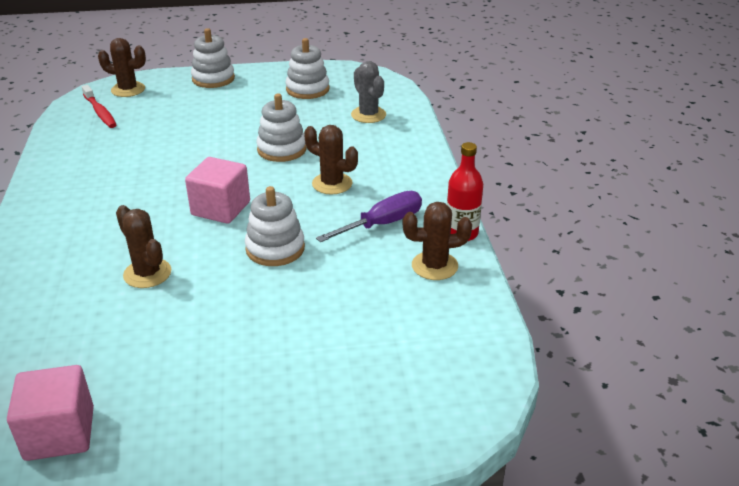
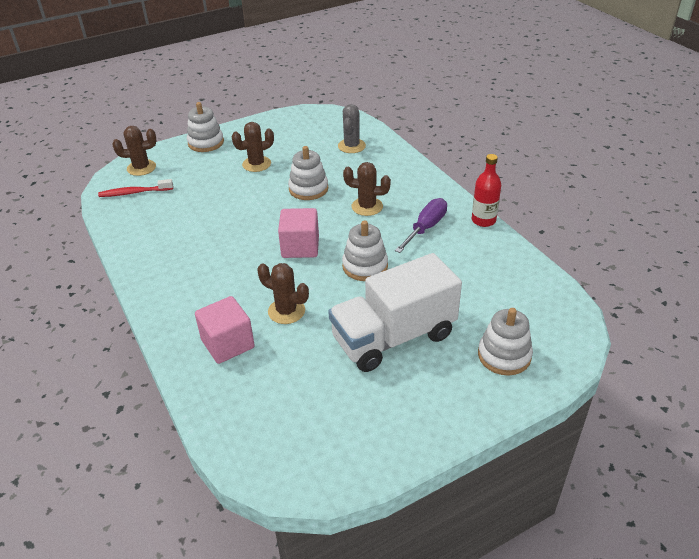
camera: 20 degrees left, 5 degrees up
pink cube [7,365,94,461] -> pink cube moved to [195,296,255,364]
red toothbrush [82,85,117,128] -> red toothbrush turned 135 degrees clockwise [98,179,173,197]
white stacking toy [285,38,329,99] -> white stacking toy moved to [478,308,533,376]
grey cactus [351,61,386,123] -> grey cactus turned 60 degrees clockwise [338,104,366,153]
brown cactus [403,202,472,280] -> brown cactus moved to [232,122,274,172]
none -> white truck [328,253,462,372]

